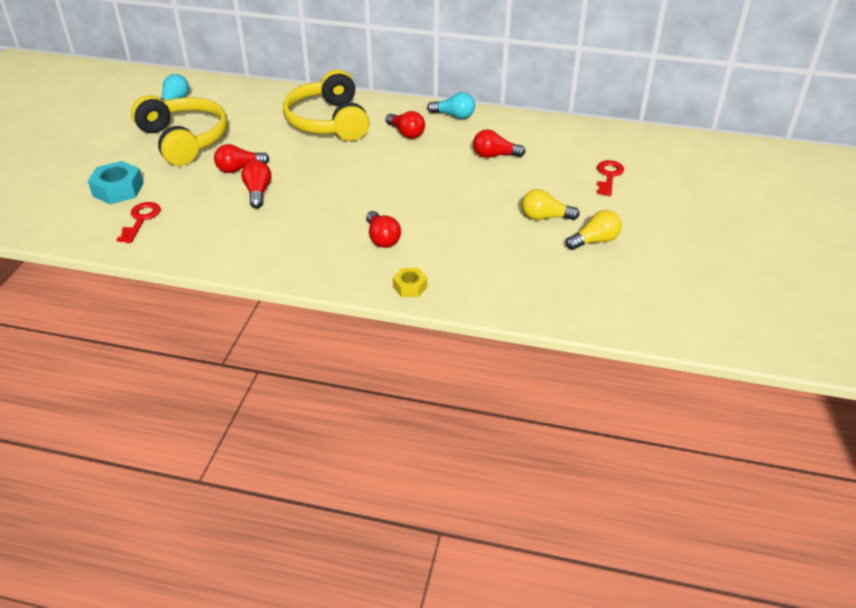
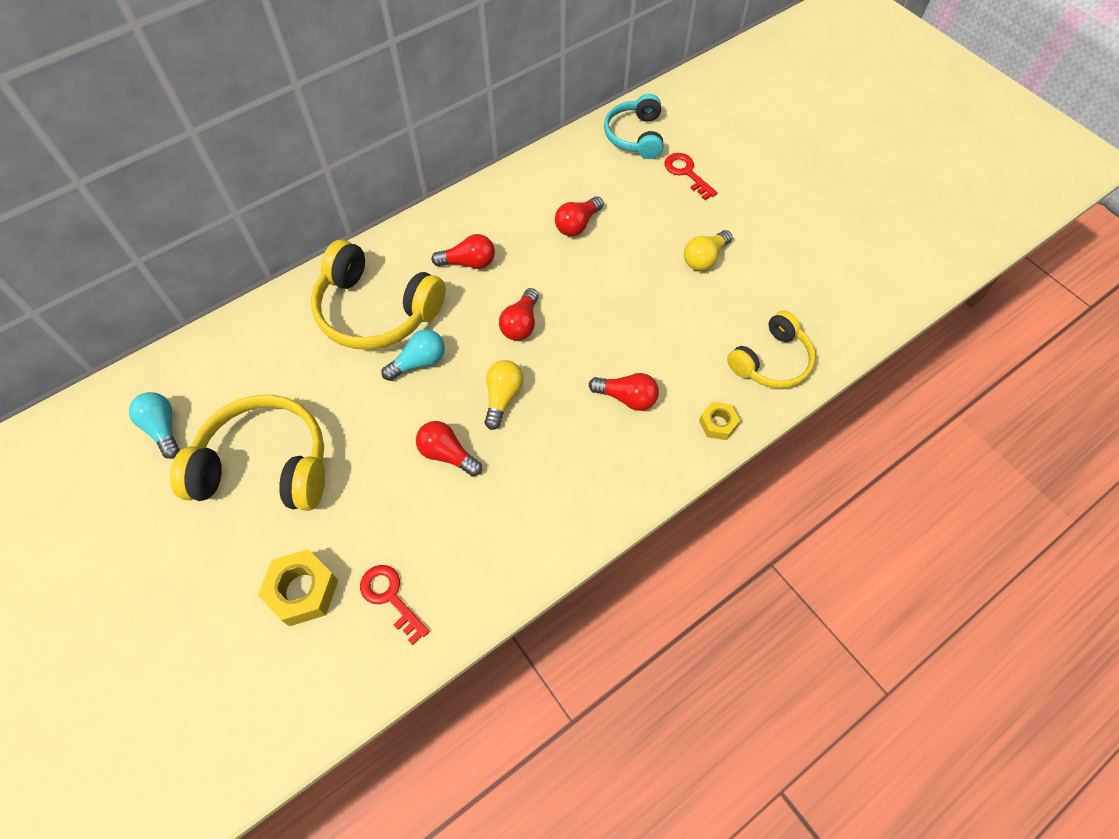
camera: 50 degrees left, 20 degrees up
turquoise nut [88,161,143,204] -> yellow nut [258,549,338,626]
red light bulb [214,144,269,173] -> red light bulb moved to [499,288,539,341]
turquoise light bulb [427,92,475,119] -> turquoise light bulb moved to [381,329,445,381]
yellow light bulb [566,210,622,250] -> yellow light bulb moved to [484,360,524,430]
none -> turquoise headphones [604,94,664,159]
none -> yellow headphones [727,311,816,389]

